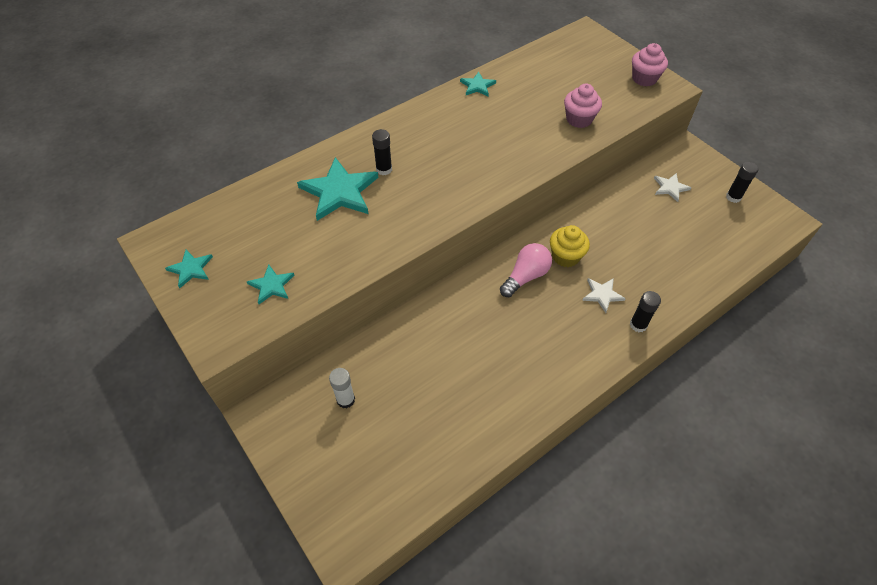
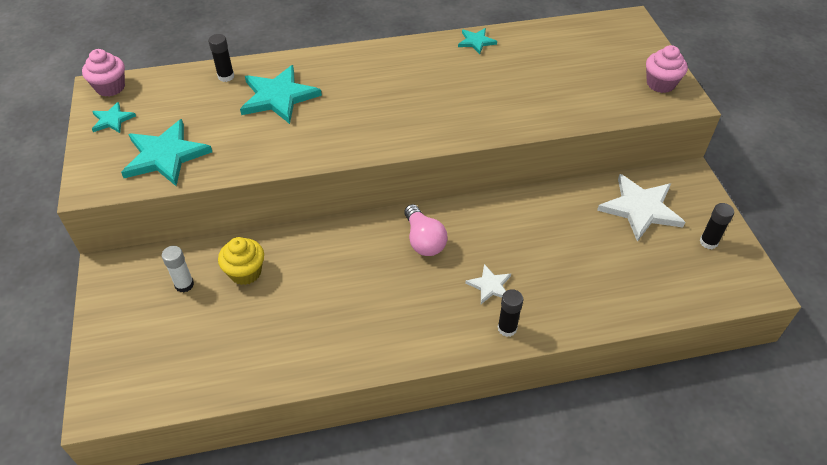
camera: 25 degrees right, 5 degrees down
turquoise star [247,265,294,304] -> turquoise star [121,119,212,186], size x1.93
black glue stick [372,129,392,175] -> black glue stick moved to [208,34,234,82]
pink light bulb [500,243,552,297] -> pink light bulb turned 90 degrees clockwise [404,204,448,256]
yellow cupcake [550,225,590,267] -> yellow cupcake moved to [218,237,264,285]
pink cupcake [564,84,602,128] -> pink cupcake moved to [82,49,125,97]
white star [654,173,691,202] -> white star [597,174,685,242], size x1.93

